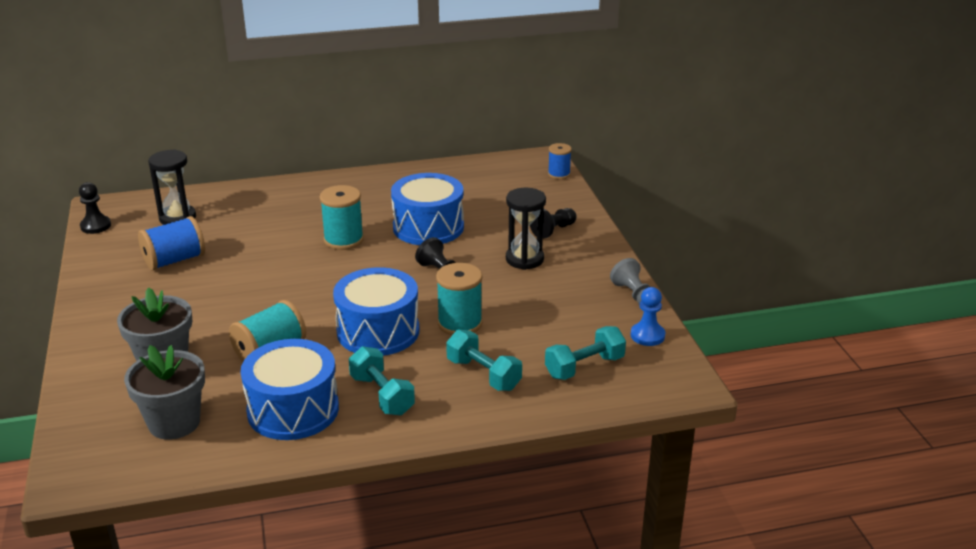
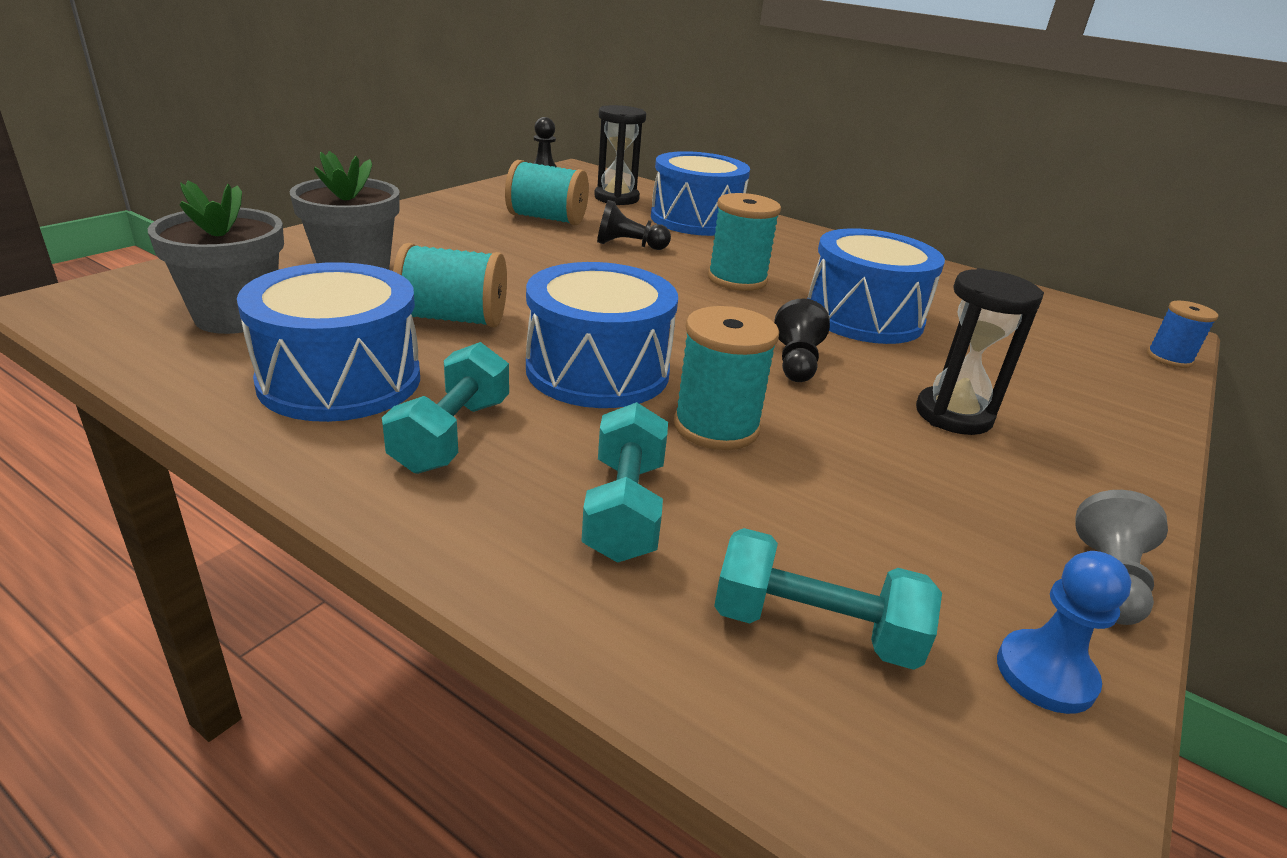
camera: 45 degrees right, 0 degrees up
blue spool [138,216,205,270] -> turquoise spool [505,160,589,225]
black pawn [530,208,577,239] -> black pawn moved to [597,200,671,250]
none -> blue drum [651,151,750,236]

